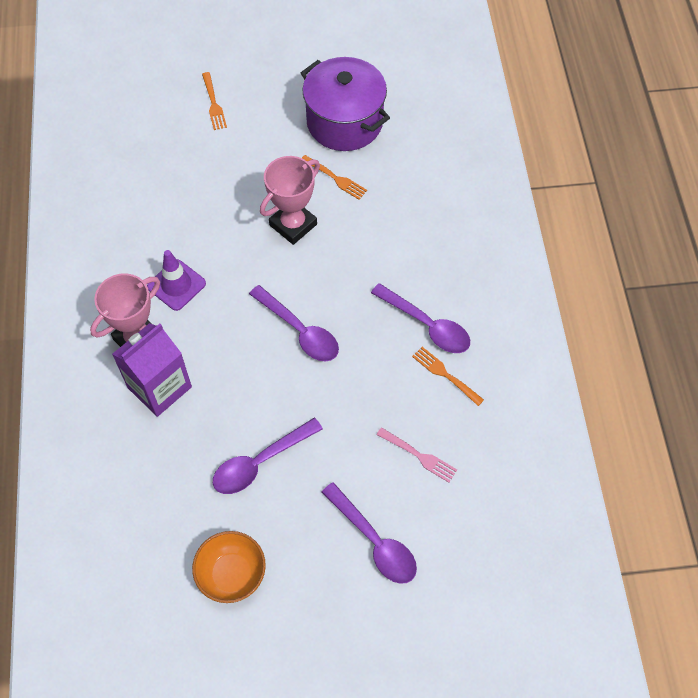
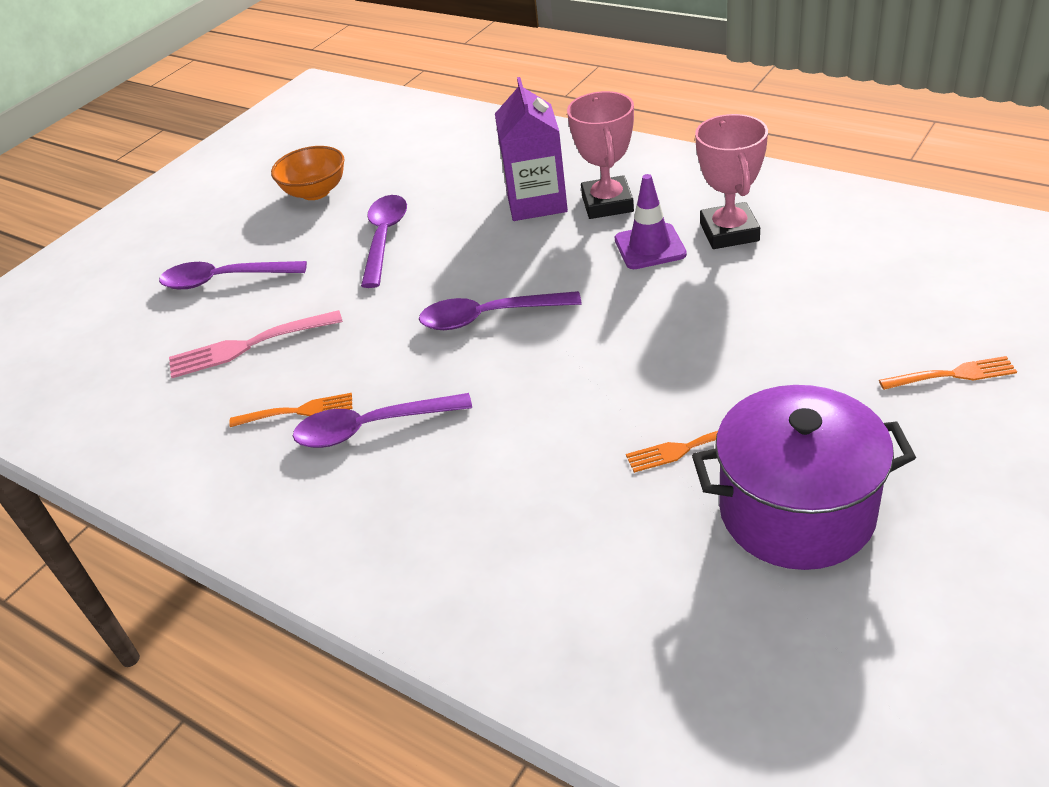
camera: 135 degrees right, 20 degrees down
orange fork [202,72,227,130] -> orange fork turned 150 degrees clockwise [879,356,1017,390]
pink trophy [260,156,320,245] -> pink trophy moved to [695,114,768,249]
pink fork [376,427,457,483] -> pink fork [169,310,343,378], size x1.54

